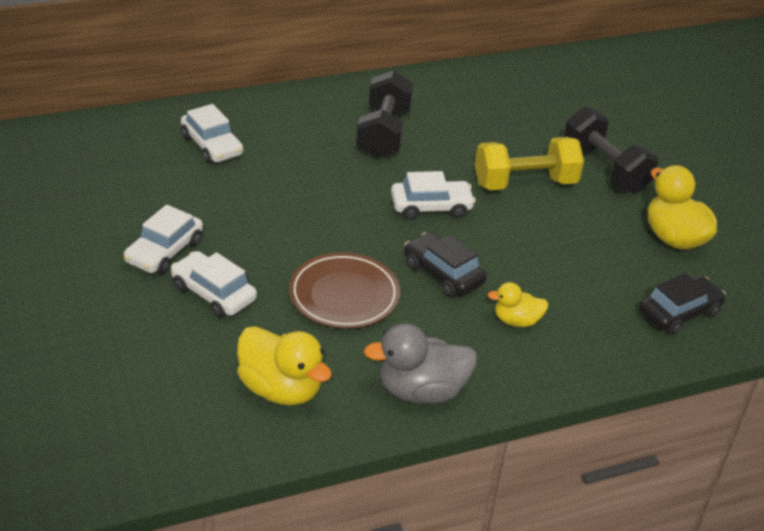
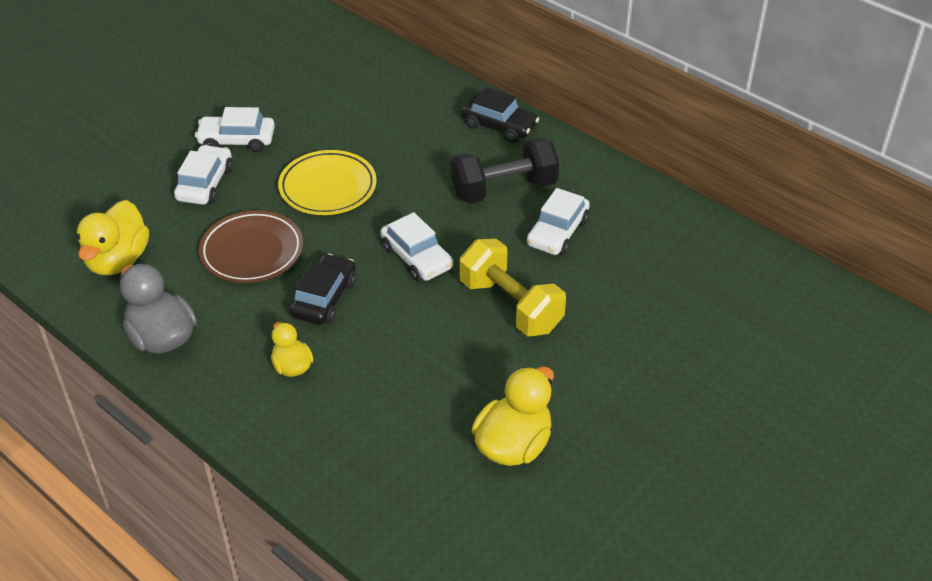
camera: 65 degrees right, 5 degrees up
white car [181,104,243,164] -> white car moved to [527,188,590,255]
black dumbbell [563,107,658,194] -> none
black car [639,273,726,335] -> black car moved to [462,87,539,142]
none -> yellow plate [278,150,377,215]

